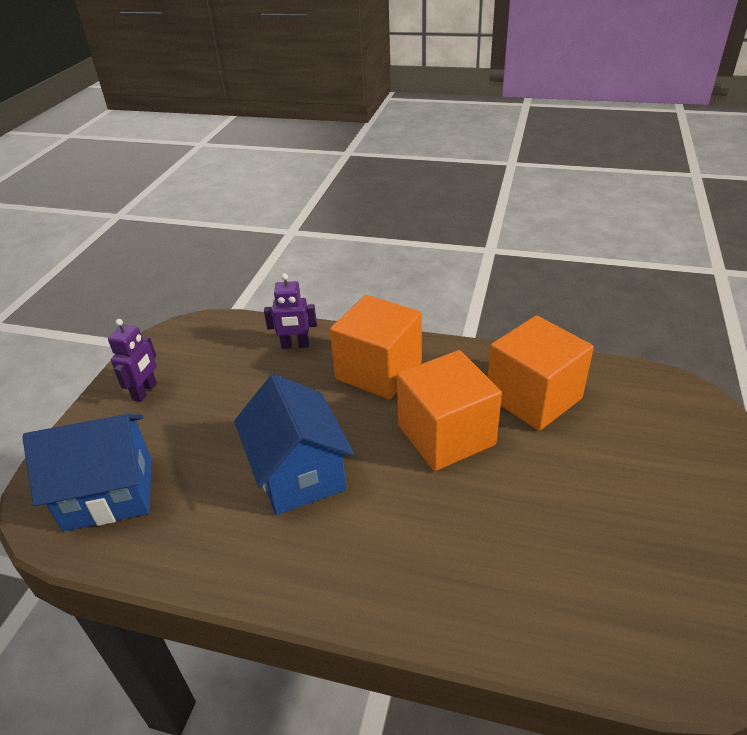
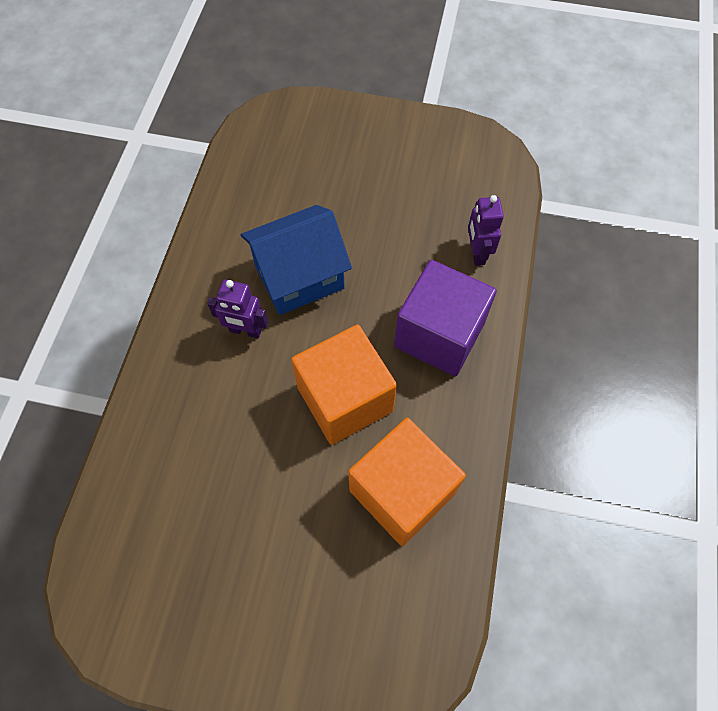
camera: 85 degrees right, 25 degrees up
blue house [22,414,152,532] -> none
purple robot [108,319,157,402] -> purple robot moved to [207,279,268,339]
orange cube [330,295,422,399] -> purple cube [394,260,497,376]

